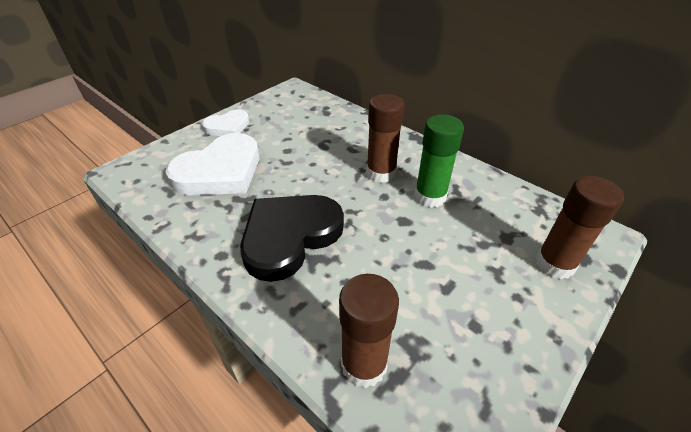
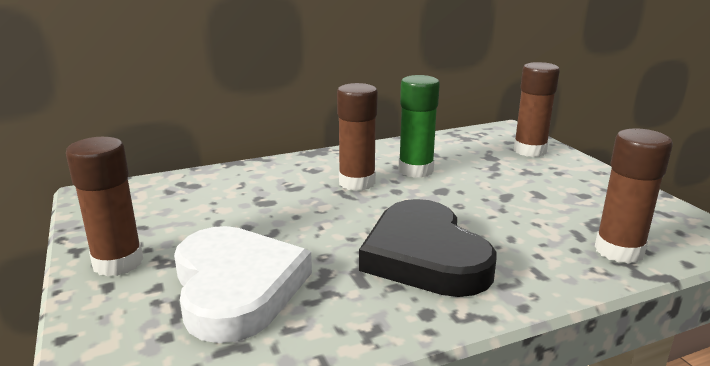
camera: 65 degrees left, 20 degrees down
white heart [202,109,249,136] -> brown glue stick [66,137,143,277]

